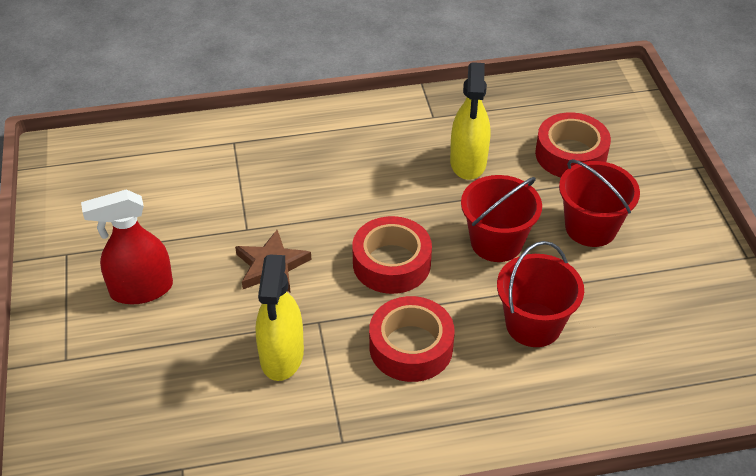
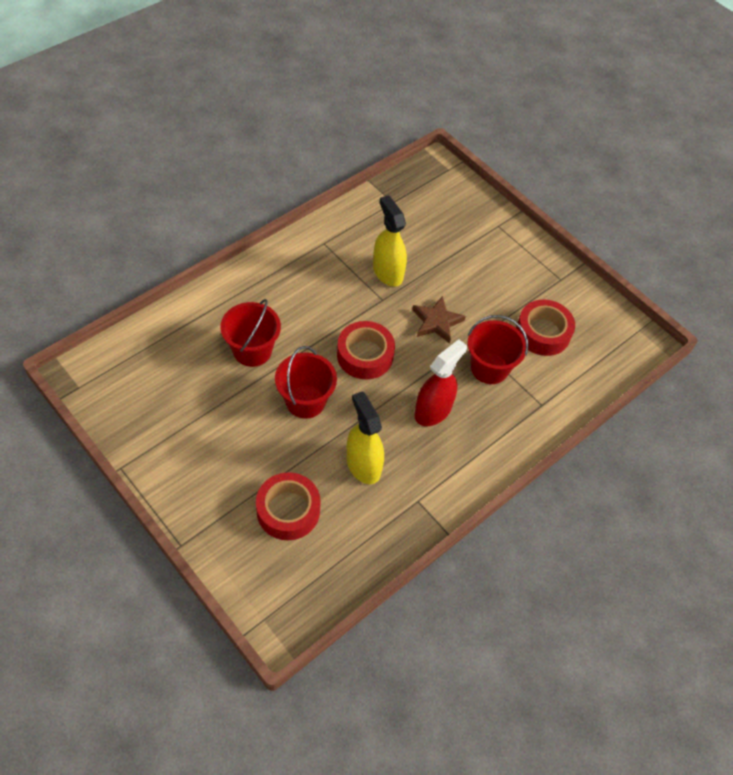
camera: 145 degrees right, 10 degrees up
red spray bottle [81,189,173,304] -> red spray bottle moved to [414,339,467,426]
red tape [369,296,455,382] -> red tape moved to [516,300,575,356]
red bucket [559,159,640,247] -> red bucket moved to [468,315,528,384]

